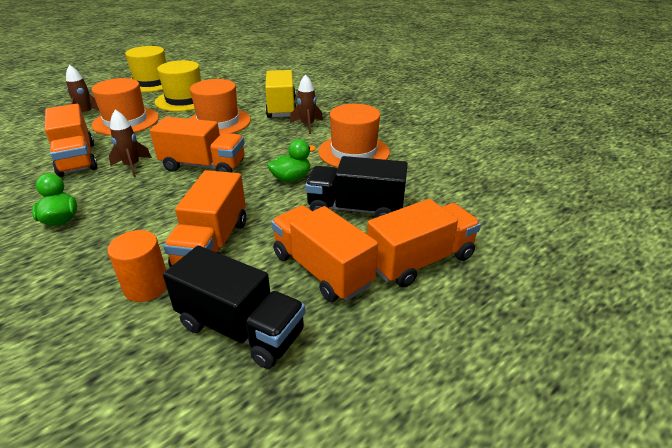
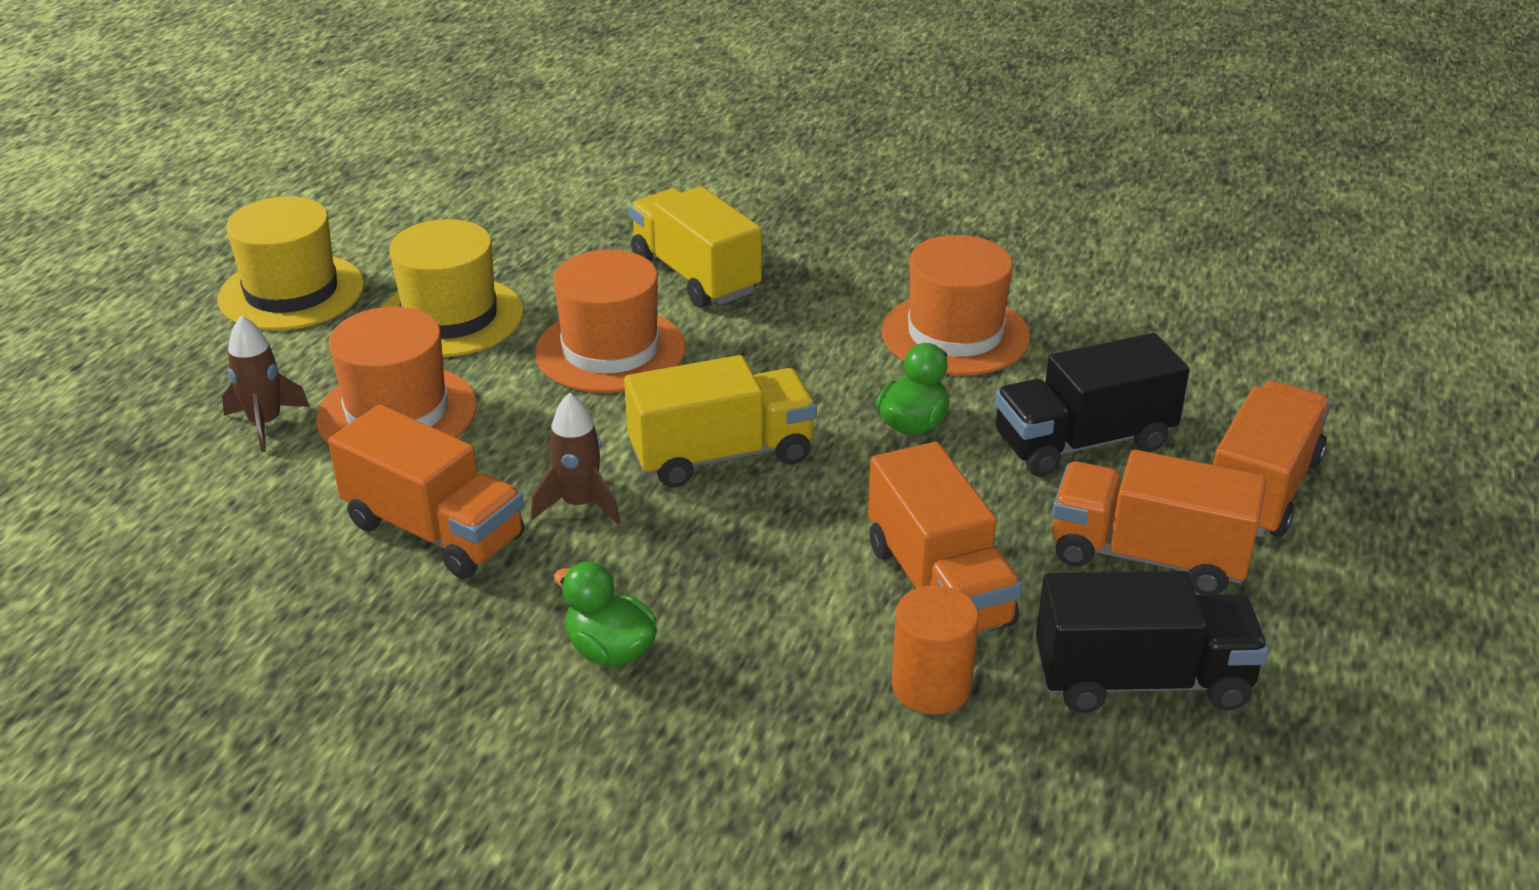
camera: 30 degrees left, 0 degrees up
orange truck [150,117,245,172] -> yellow truck [624,355,817,488]
brown rocket [290,74,323,134] -> none

